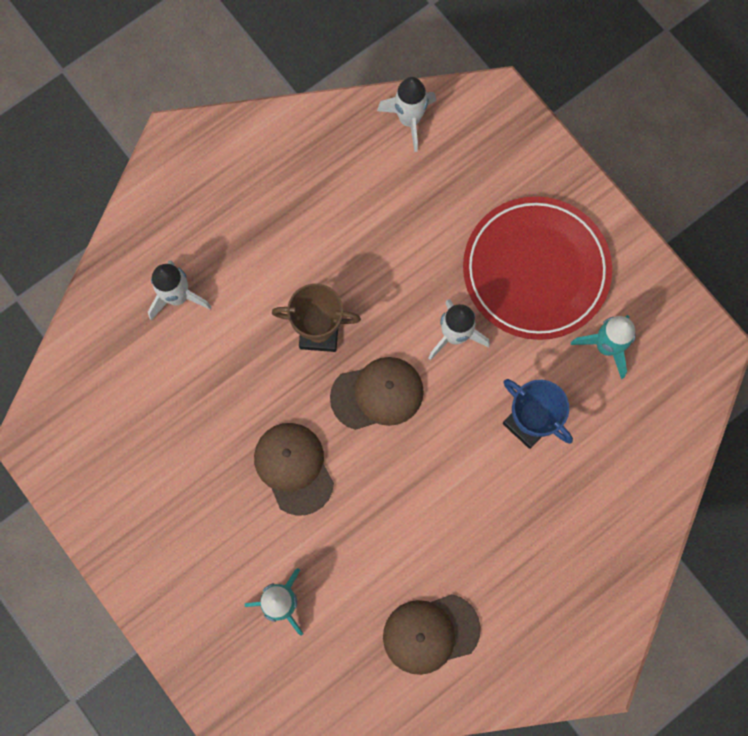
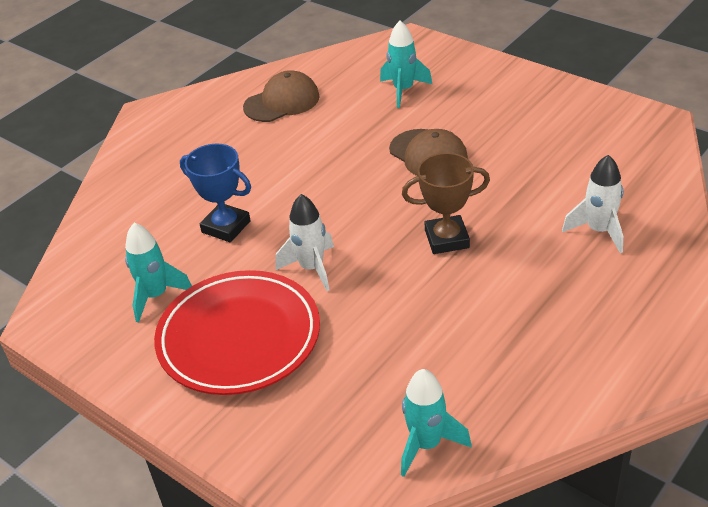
camera: 170 degrees right, 35 degrees down
brown cap [330,357,424,430] -> none
white rocket [377,77,436,152] -> turquoise rocket [401,369,471,477]

